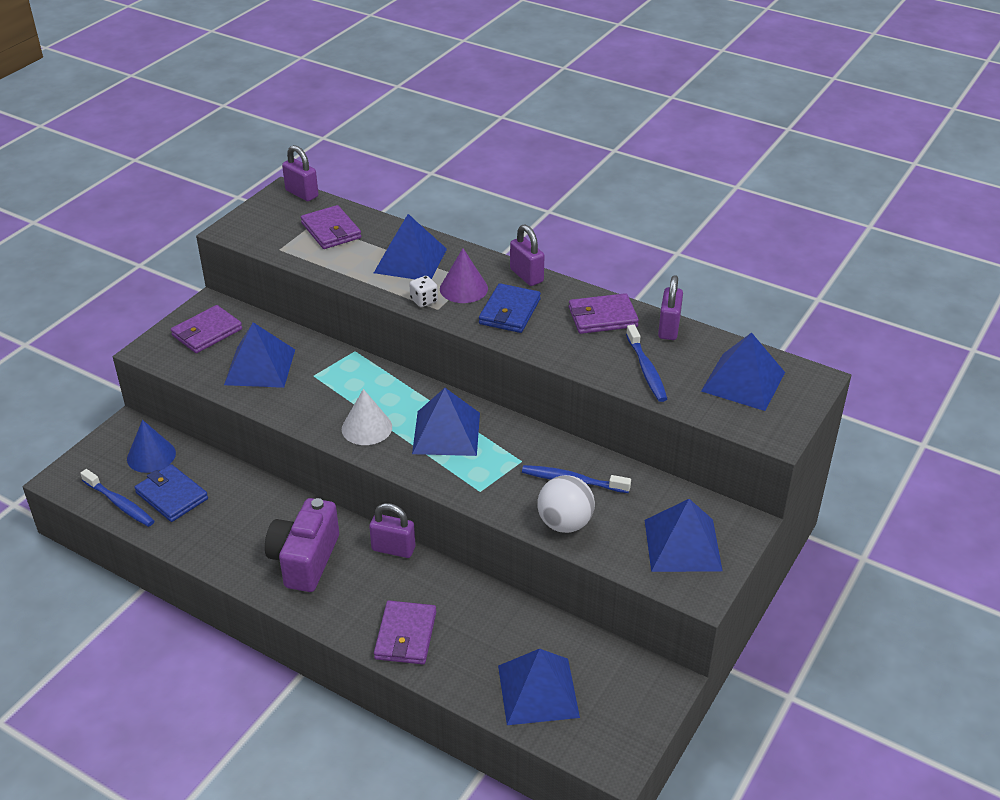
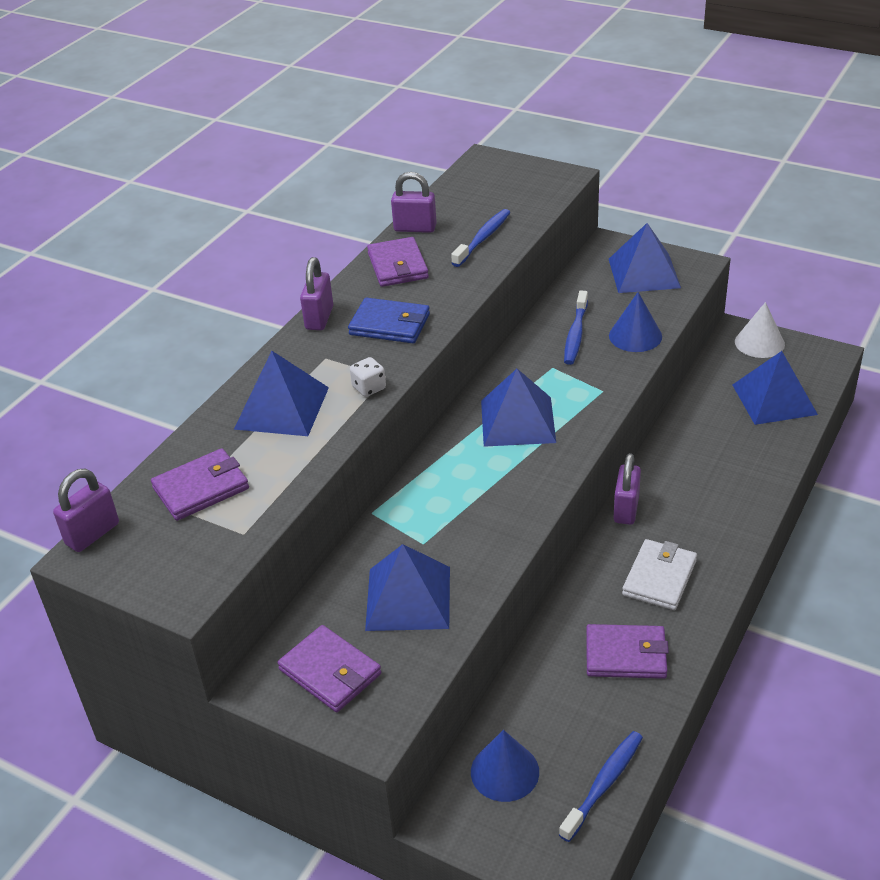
camera: 90 degrees left, 0 degrees up
blue wallet [134,464,208,522] -> none
purple camera [265,498,339,592] -> white wallet [622,539,697,610]
white cone [342,389,392,445] -> white cone moved to [735,302,785,358]
purple wallet [374,601,436,664] -> purple wallet moved to [586,624,669,679]
purple cone [440,248,488,303] -> none
purple padlock [510,224,545,286] -> purple padlock turned 45 degrees counterclockwise [300,257,333,330]
white ball [538,475,595,533] -> blue cone [609,292,662,352]
blue toothbrush [626,325,667,402] -> blue toothbrush turned 45 degrees counterclockwise [451,209,511,267]
blue pyramid [701,332,785,411] -> none

